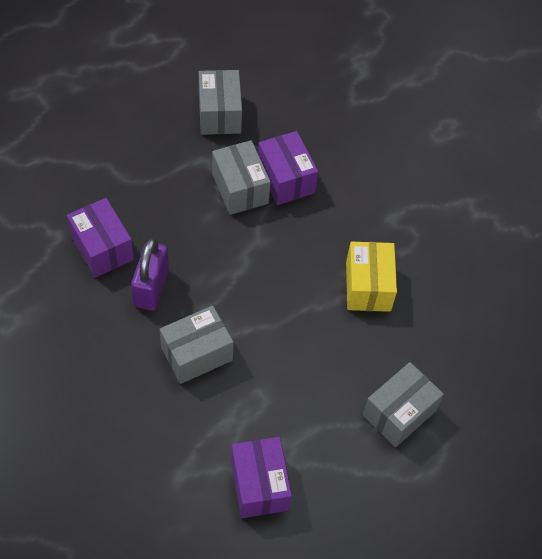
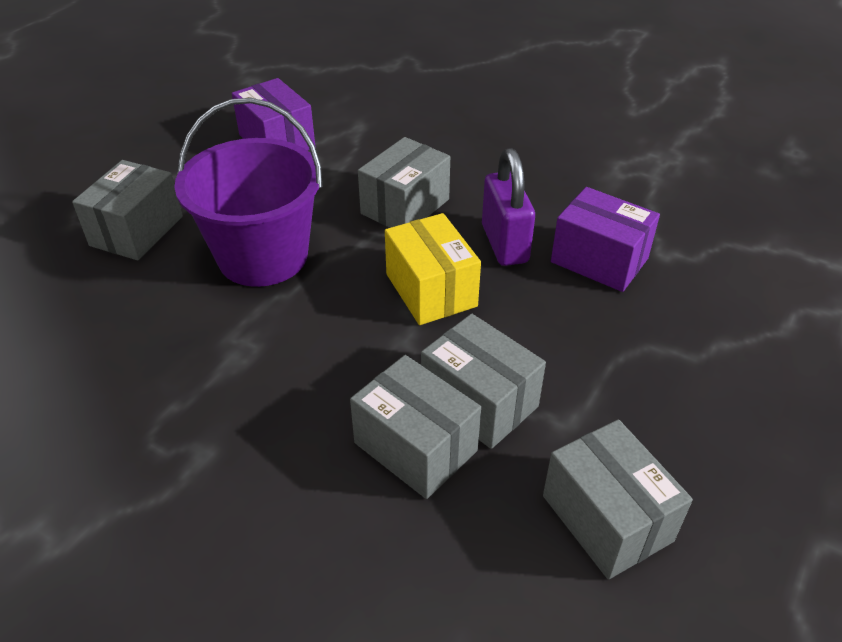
camera: 160 degrees right, 15 degrees down
purple box [258,131,318,205] -> grey box [350,355,481,499]
yellow box [346,242,397,312] -> yellow box moved to [385,213,481,325]
none -> purple bucket [174,98,323,287]

